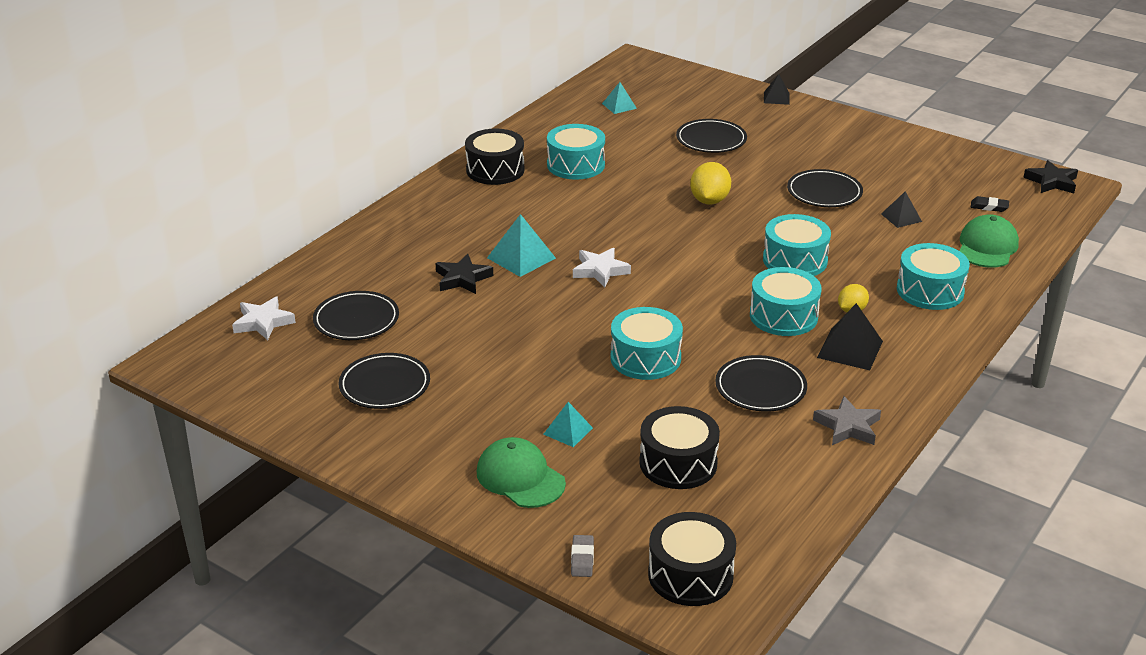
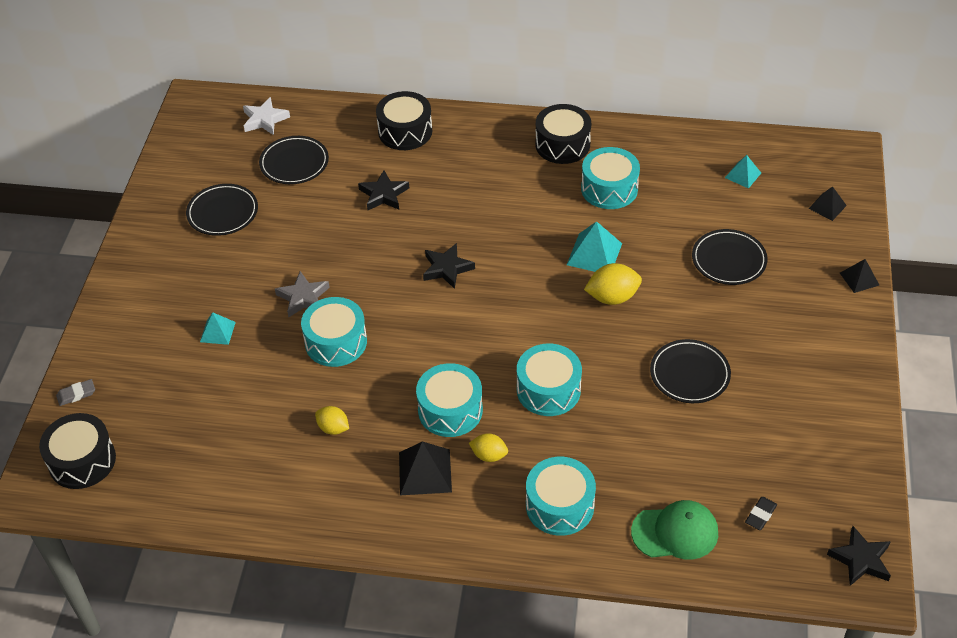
camera: 65 degrees right, 15 degrees up
green cap [477,437,566,508] -> none
turquoise pyramid [487,214,556,277] -> turquoise pyramid moved to [567,221,622,272]
white star [573,248,631,287] -> black star [423,243,475,289]
black drum [639,406,720,489] -> black drum moved to [376,91,432,150]
black plate [715,355,807,412] -> yellow lemon [315,406,349,435]
grey star [813,396,881,445] -> grey star moved to [275,271,330,317]
black pyramid [881,191,922,228] -> black pyramid moved to [808,187,847,221]
black eraser [971,196,1009,212] -> black eraser turned 45 degrees clockwise [745,497,777,530]

